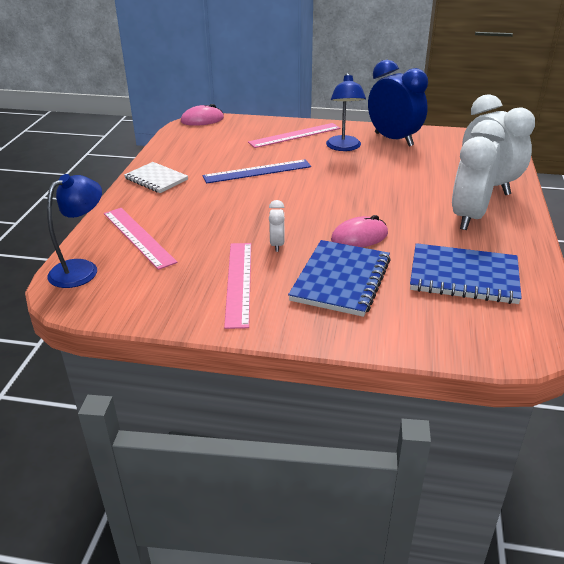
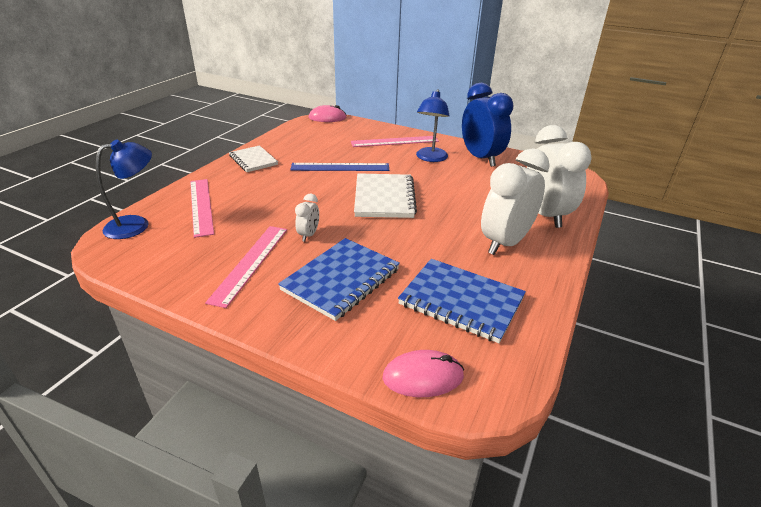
camera: 15 degrees right, 0 degrees up
pink mouse [331,215,388,247] -> pink mouse moved to [382,350,464,397]
none -> white notebook [354,173,417,218]

